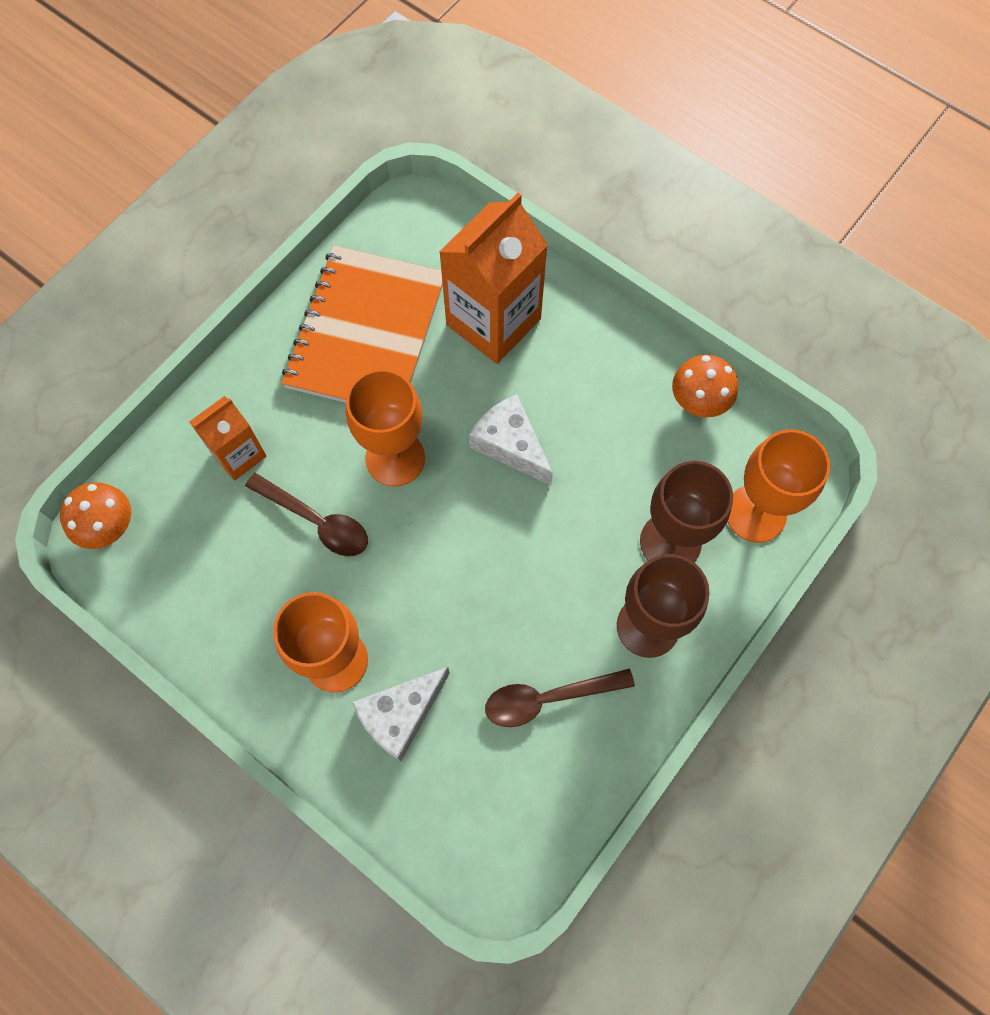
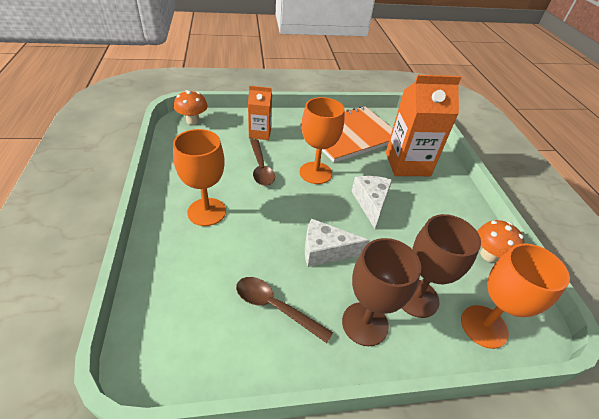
camera: 40 degrees right, 25 degrees down
white cheese [352,667,450,761] -> white cheese moved to [305,219,370,267]

